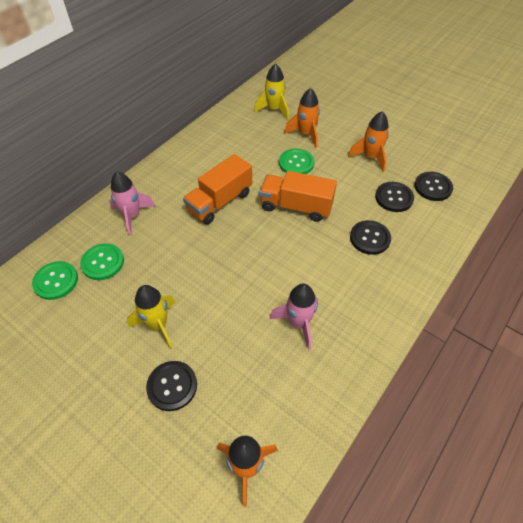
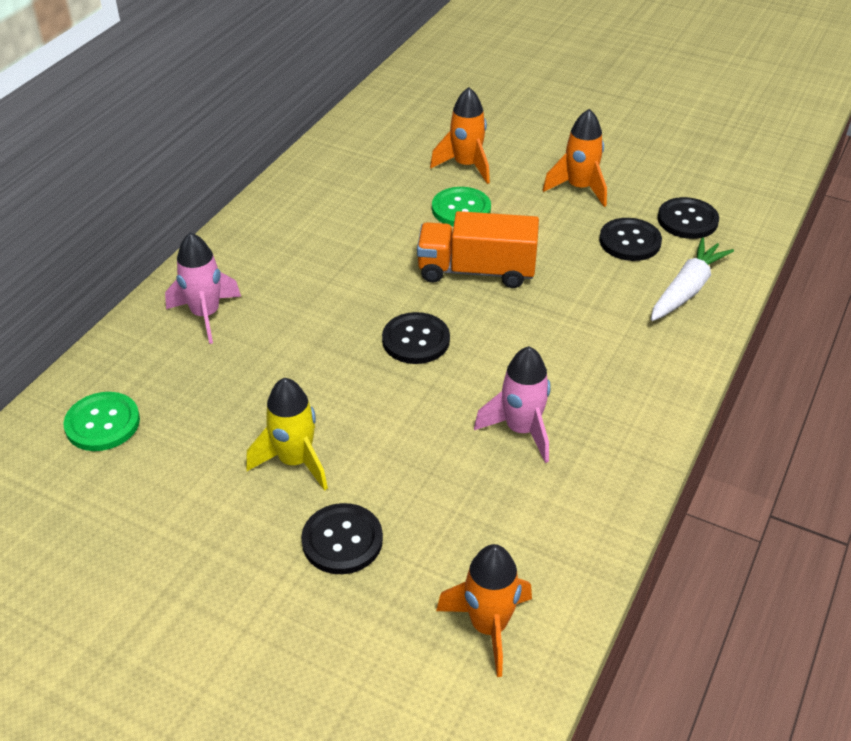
camera: 10 degrees left, 10 degrees down
green button [80,243,124,280] -> none
orange truck [183,154,252,224] -> none
yellow rocket [254,63,289,120] -> none
black button [350,220,391,255] -> black button moved to [382,312,450,364]
none -> white carrot [651,237,734,321]

